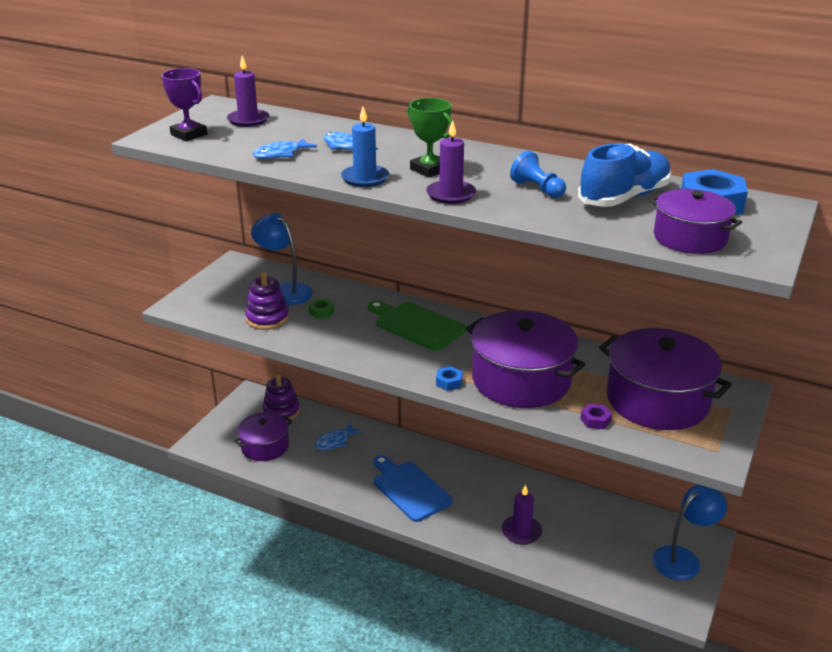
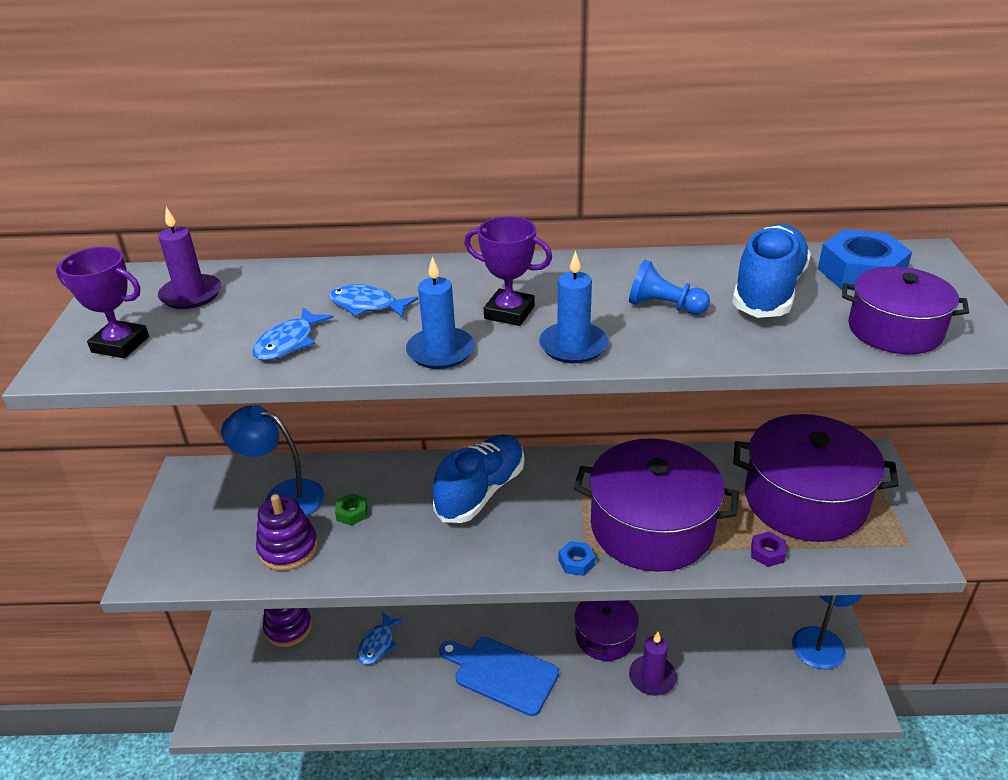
camera: 25 degrees left, 5 degrees up
purple pot [234,412,292,461] -> purple pot moved to [574,600,639,661]
green cutting board [368,300,466,351] -> blue shoe [433,434,524,523]
green trophy [407,98,452,178] -> purple trophy [464,216,552,326]
purple candle [426,120,476,204] -> blue candle [539,250,608,363]

